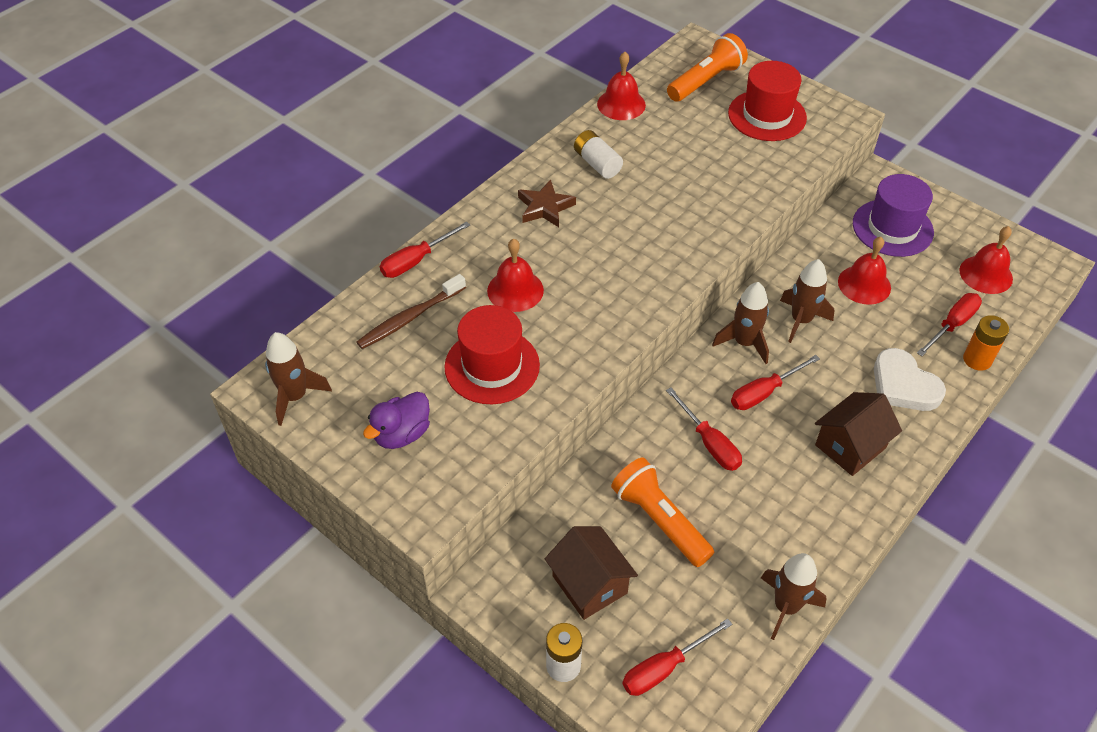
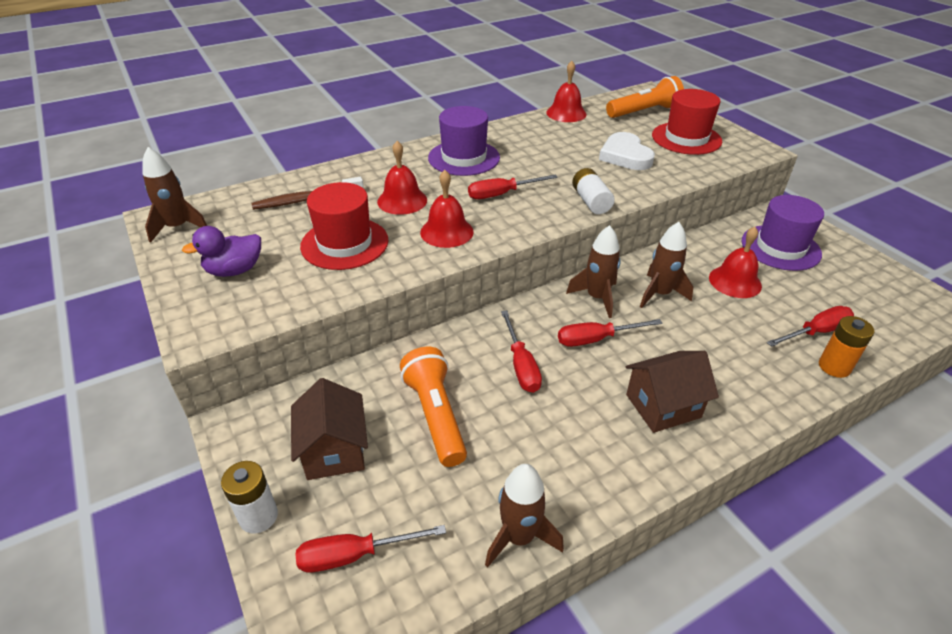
camera: 20 degrees right, 10 degrees down
red screwdriver [380,221,470,278] -> red screwdriver moved to [468,175,558,199]
brown star [518,179,576,227] -> purple hat [428,106,500,176]
white battery [574,130,623,179] -> white battery moved to [572,168,615,214]
white heart [874,348,946,411] -> white heart moved to [599,132,655,170]
red bell [959,226,1013,294] -> red bell moved to [420,170,474,248]

